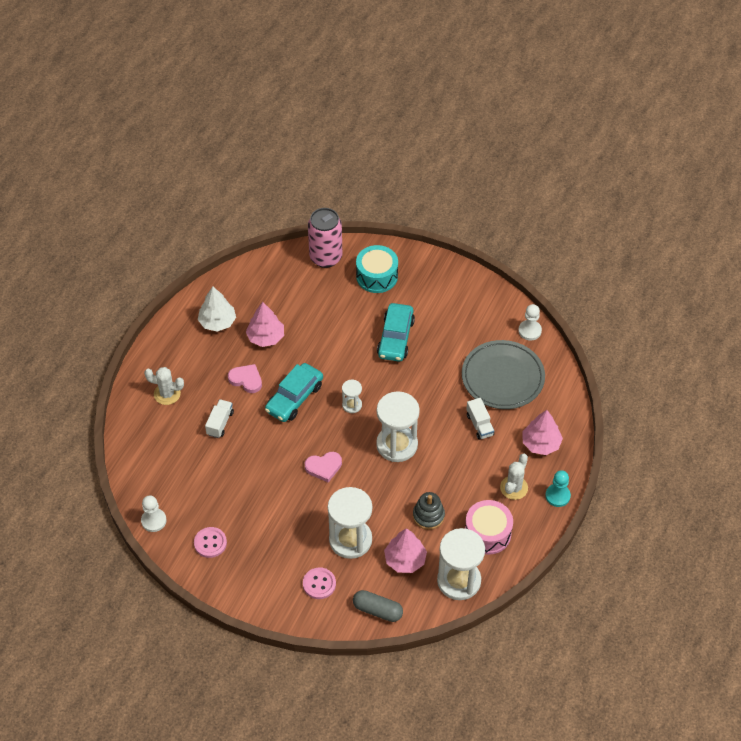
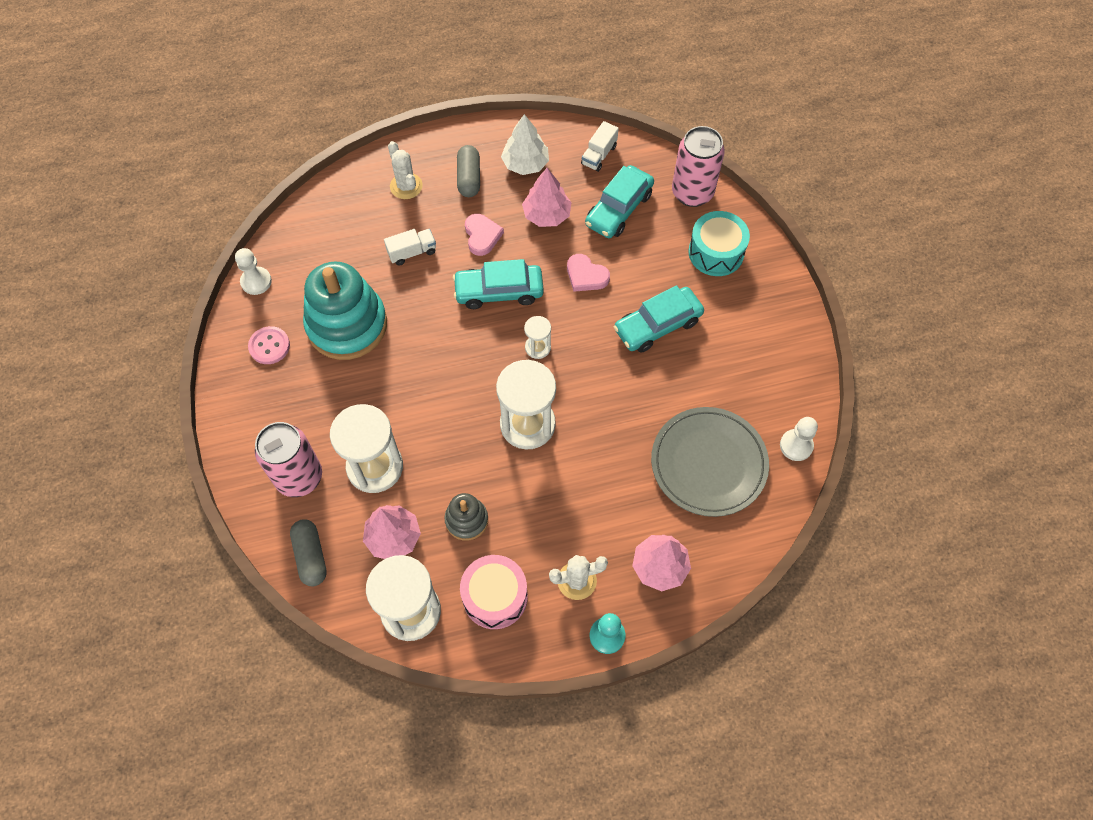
camera: 50 degrees right, 10 degrees up
pink button [303,567,336,599] -> pink can [255,422,322,497]
pink heart [305,452,342,482] -> pink heart moved to [567,254,610,292]
white truck [466,398,494,440] -> white truck moved to [581,121,619,172]
none -> turquoise stacking toy [303,261,387,360]
none -> grey capsule [457,145,480,197]
none -> turquoise car [585,165,654,238]

